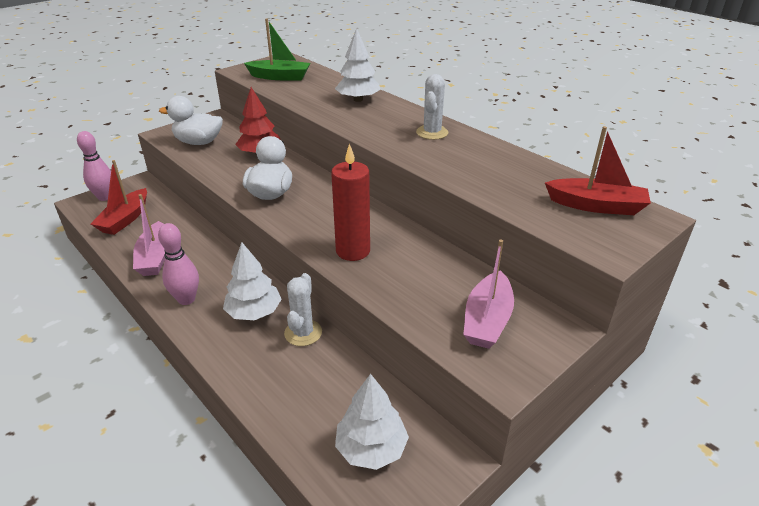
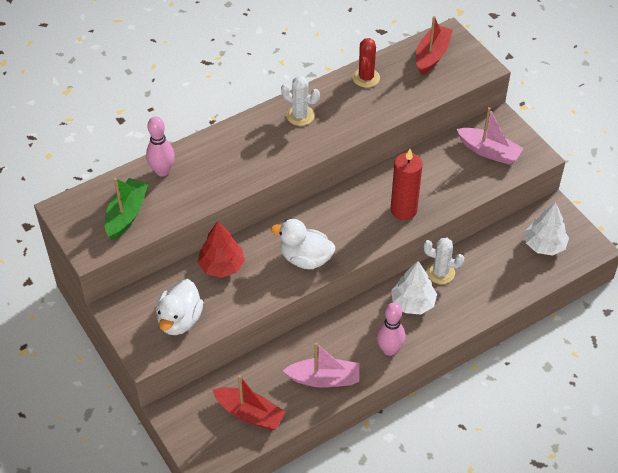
camera: 80 degrees left, 15 degrees up
pink bowling pin [77,131,111,201] -> pink bowling pin moved to [146,117,175,177]
white tree [335,28,381,102] -> none
none -> red cactus [352,38,380,88]

